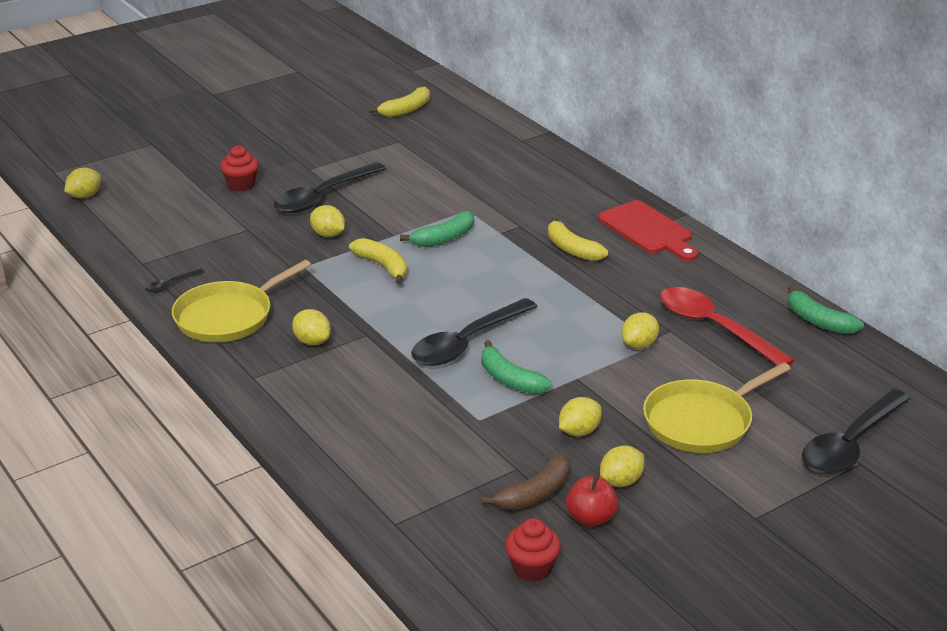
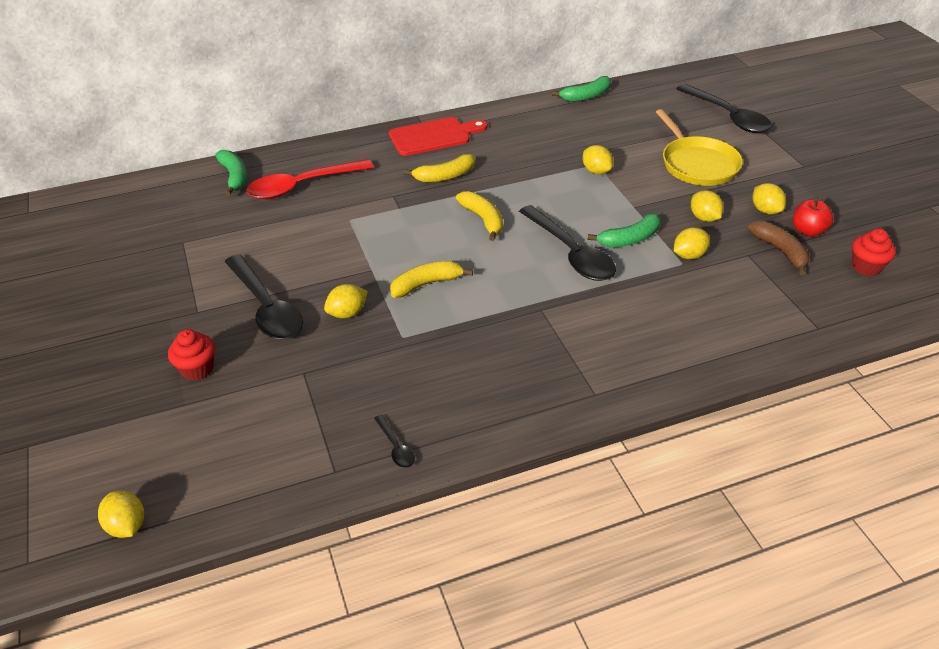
camera: 75 degrees left, 10 degrees up
yellow pan [172,260,311,342] -> none
yellow lemon [292,309,331,345] -> yellow lemon moved to [674,227,710,259]
yellow banana [369,87,430,117] -> yellow banana moved to [456,191,503,241]
green banana [400,211,474,247] -> green banana moved to [215,150,247,195]
red spoon [660,287,795,366] -> red spoon moved to [246,159,374,199]

